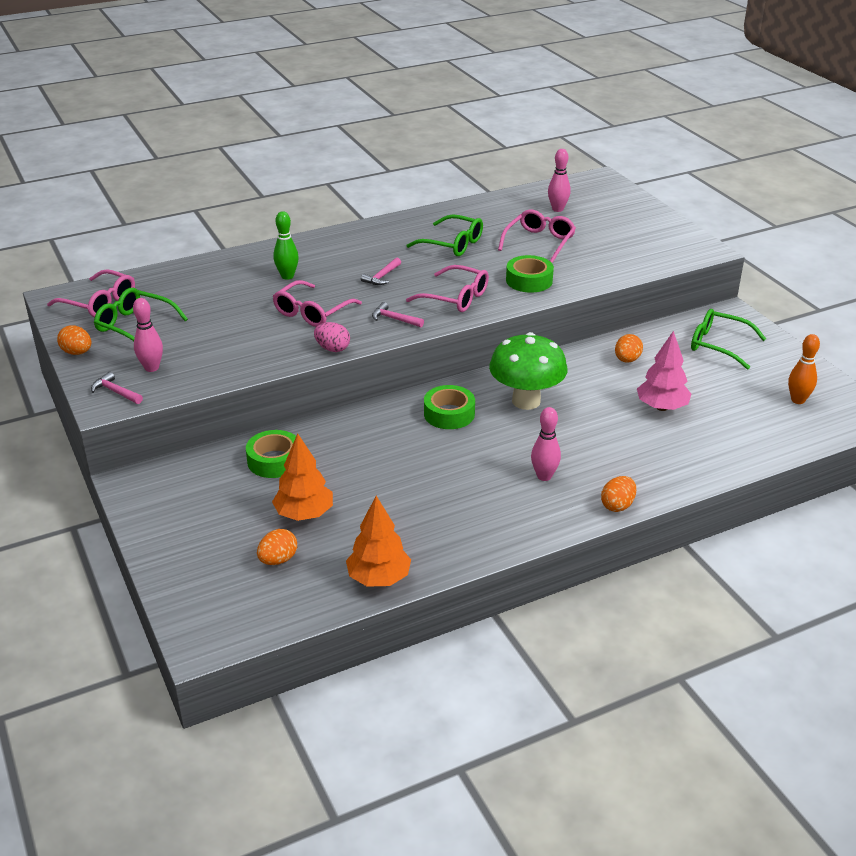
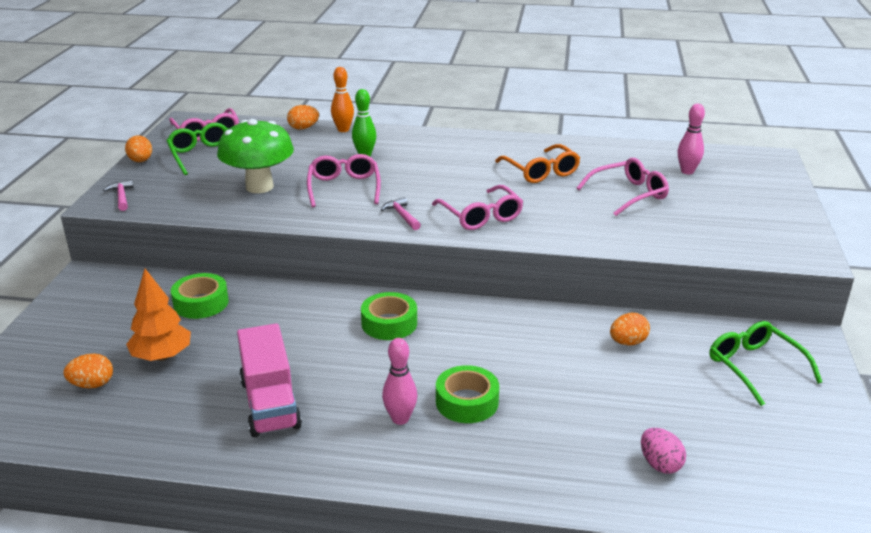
camera: 35 degrees right, 5 degrees down
pink bowling pin [133,298,163,372] -> none
pink glasses [273,280,362,327] -> pink glasses turned 105 degrees clockwise [307,154,381,207]
pink egg [314,322,350,352] -> pink egg moved to [641,428,686,474]
orange tree [346,496,411,587] -> none
pink hammer [361,258,401,285] -> none
green glasses [406,214,483,256] -> orange glasses [495,144,580,183]
green mushroom [489,332,567,410] -> green mushroom moved to [217,119,294,193]
green tape [506,255,554,293] -> green tape moved to [436,365,499,423]
orange egg [601,476,636,512] -> orange egg moved to [287,105,319,129]
pink tree [637,331,691,411] -> none
orange bowling pin [788,334,820,404] -> orange bowling pin moved to [331,67,354,132]
none -> pink truck [237,323,302,437]

